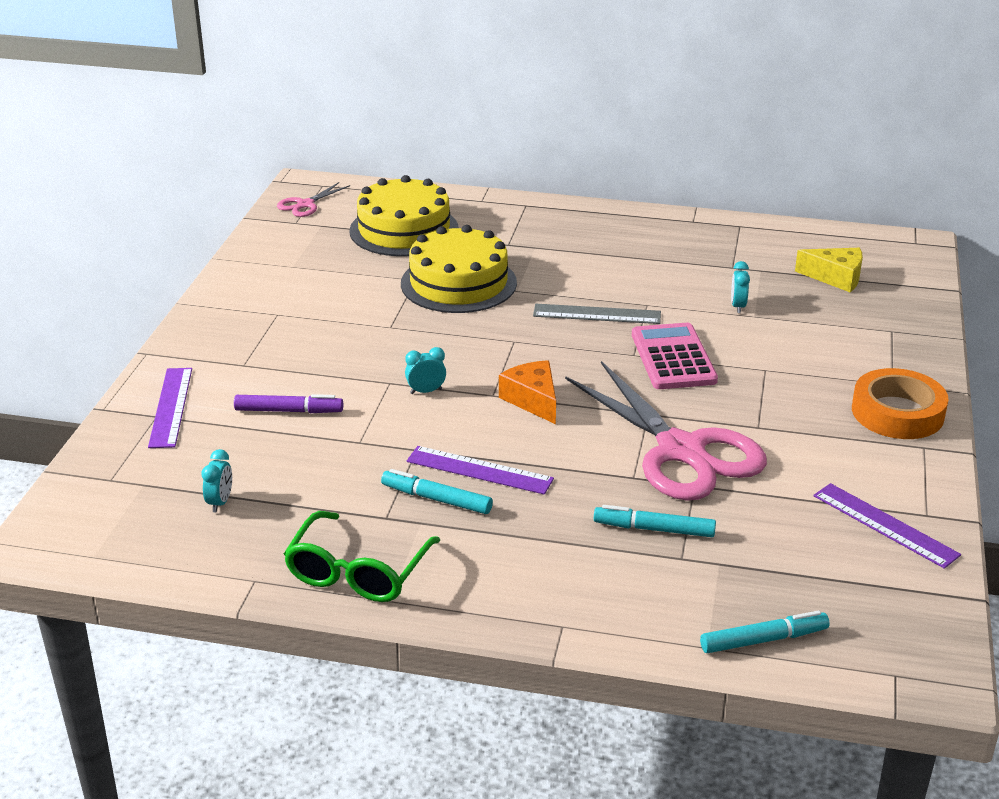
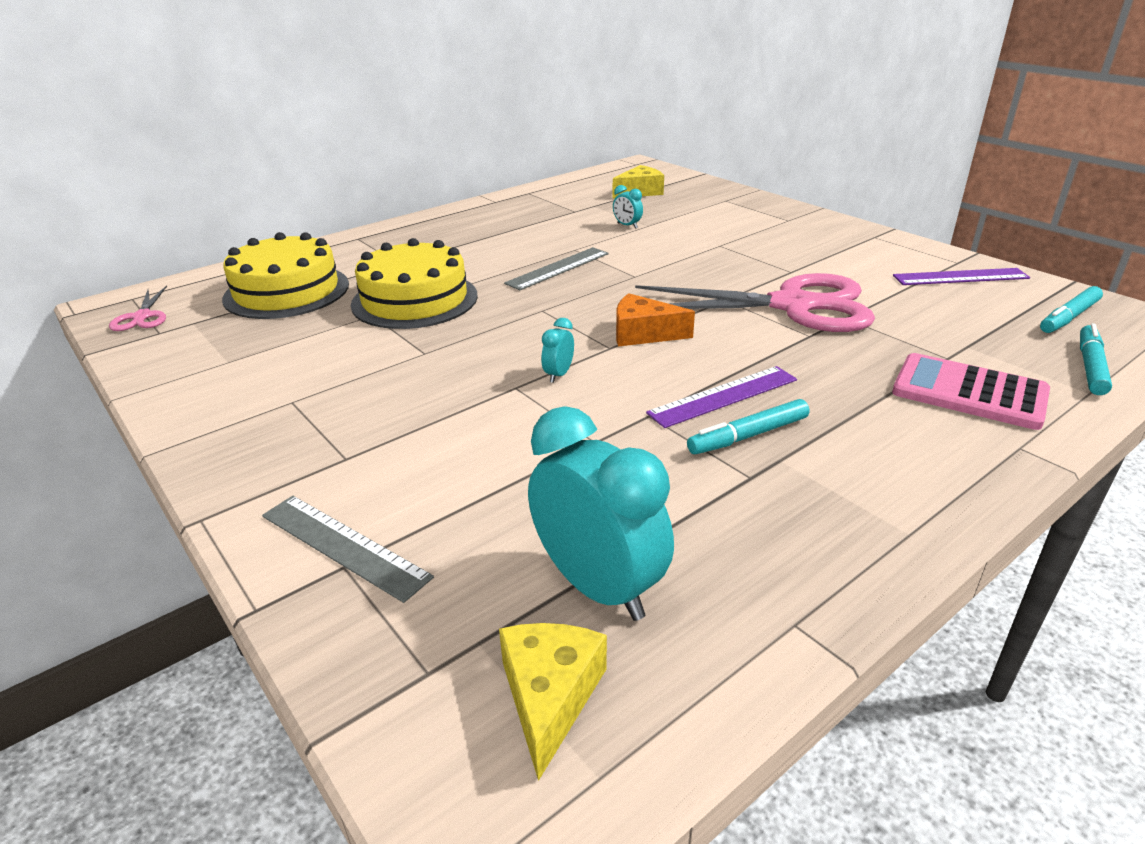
camera: 50 degrees left, 0 degrees up
purple ruler [148,368,192,448] -> grey ruler [262,496,434,603]
turquoise clock [202,449,232,512] -> turquoise clock [528,406,674,621], size x2.30
purple marker [234,394,343,413] -> none
green glasses [284,511,440,602] -> none
turquoise marker [594,505,716,537] -> turquoise marker moved to [1040,286,1103,333]
pink calculator [632,323,718,389] -> pink calculator moved to [892,353,1050,430]
orange tape [852,368,949,439] -> none
none -> yellow cheese [499,623,607,781]

